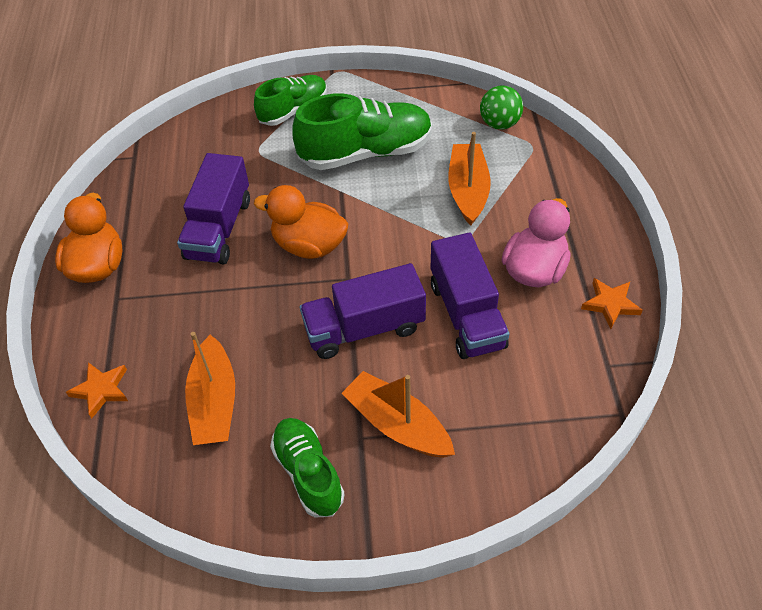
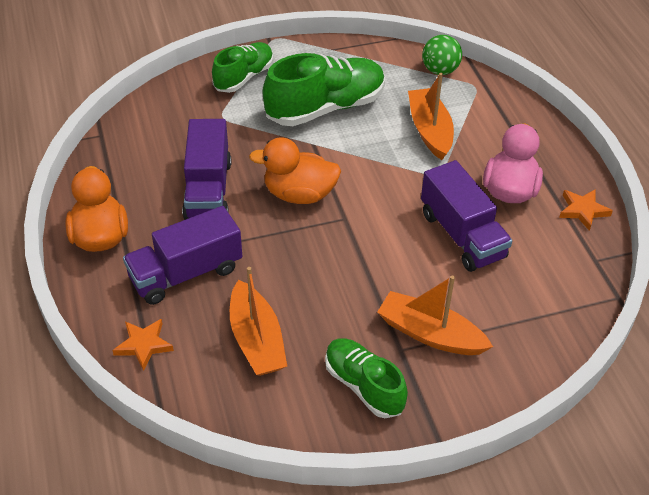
camera: 15 degrees left, 5 degrees down
purple truck [300,263,426,359] -> purple truck moved to [123,206,242,305]

